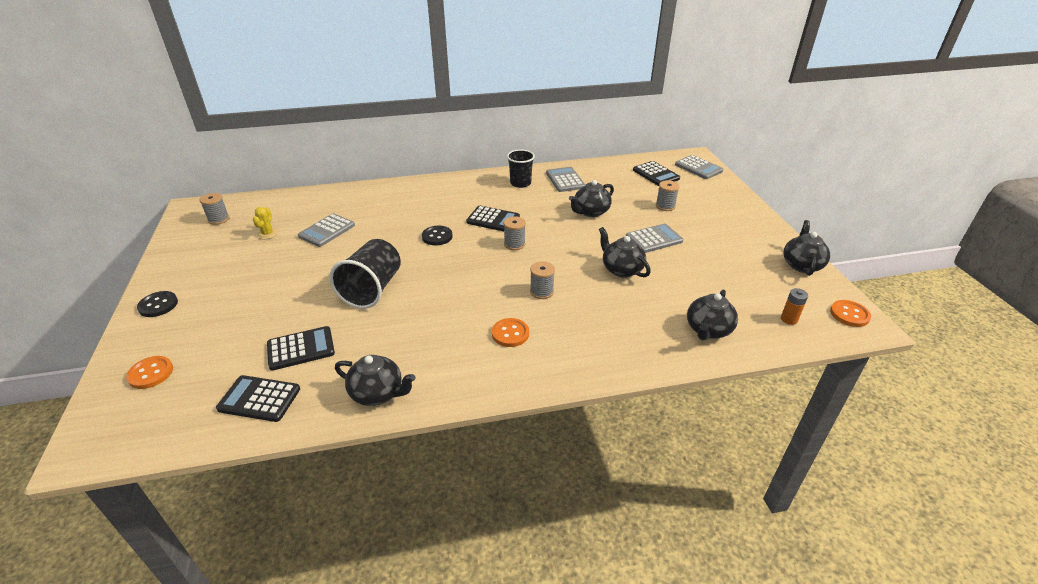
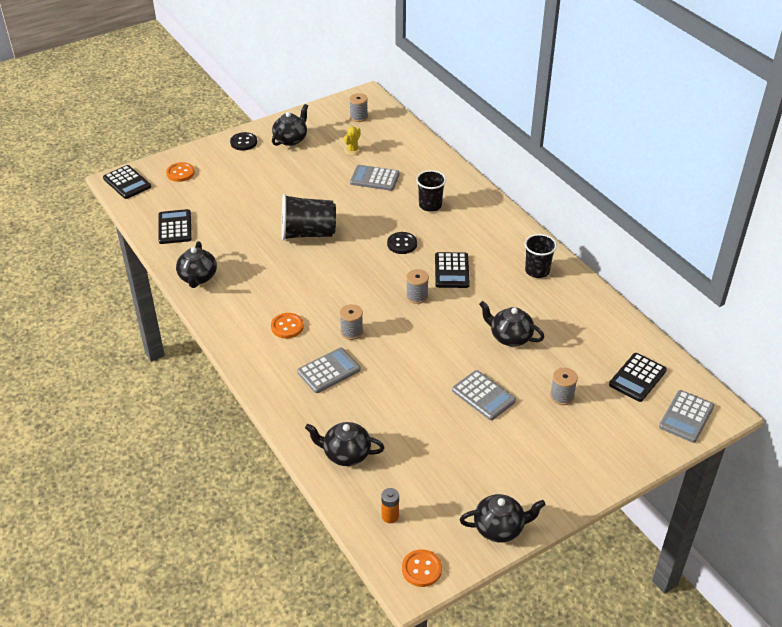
camera: 70 degrees right, 5 degrees up
yellow cactus [253,207,278,239] -> yellow cactus turned 45 degrees counterclockwise [344,127,362,155]
black calculator [267,326,335,371] -> black calculator moved to [103,165,151,199]
grey calculator [546,167,585,192] -> grey calculator moved to [297,348,361,393]
black teapot [599,227,651,277] -> black teapot moved to [272,104,308,146]
none -> black cup [416,170,446,212]

